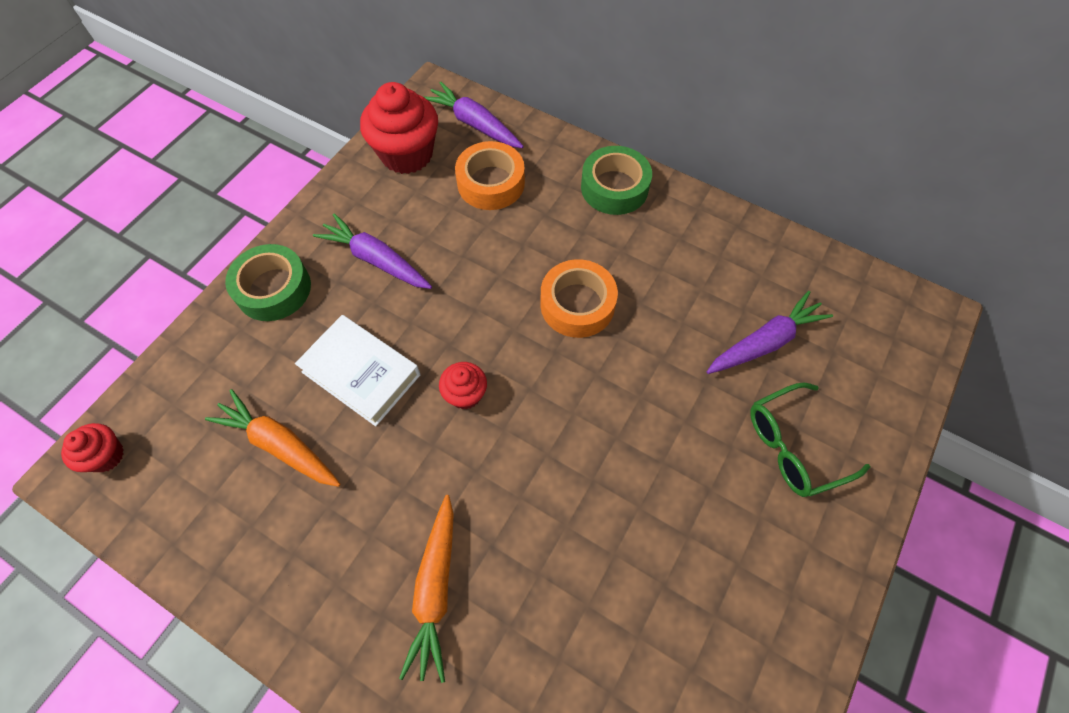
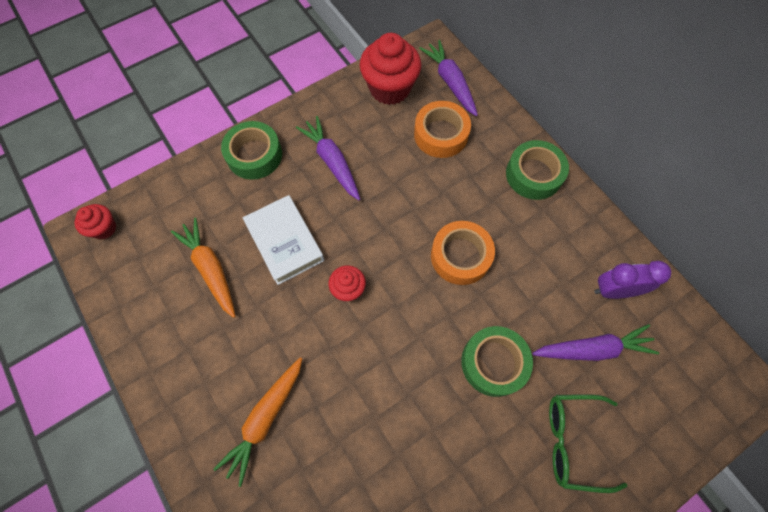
camera: 25 degrees right, 5 degrees up
none -> green tape [461,326,533,397]
none -> purple clock [594,261,671,299]

